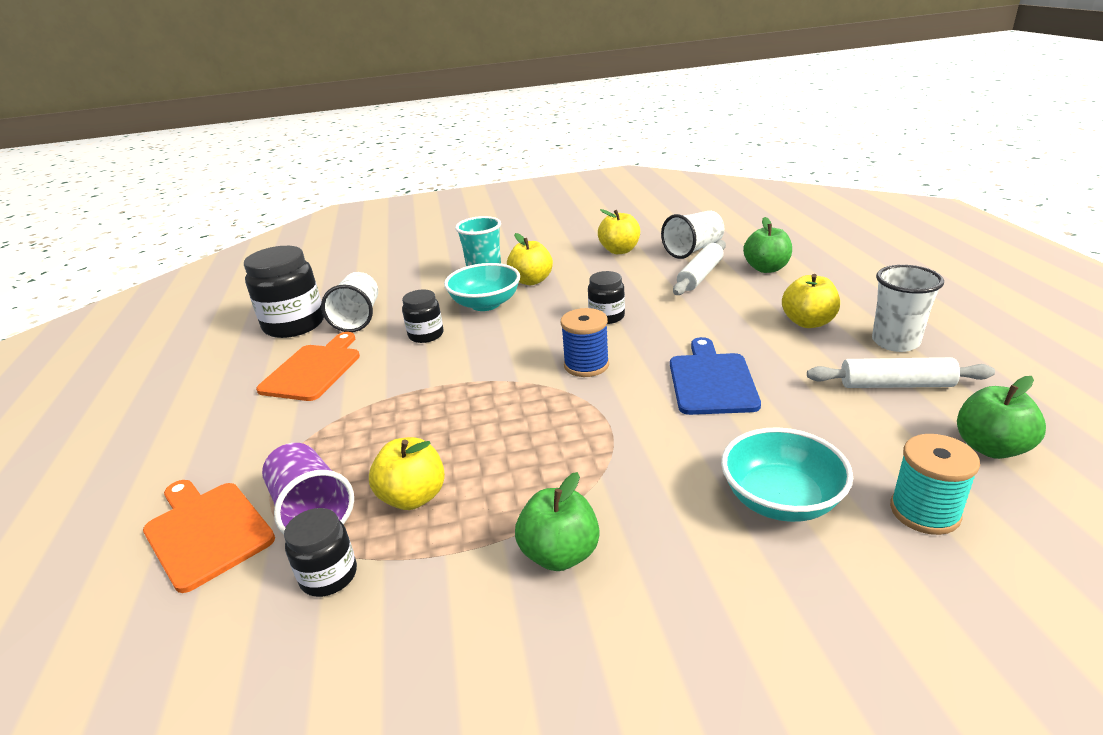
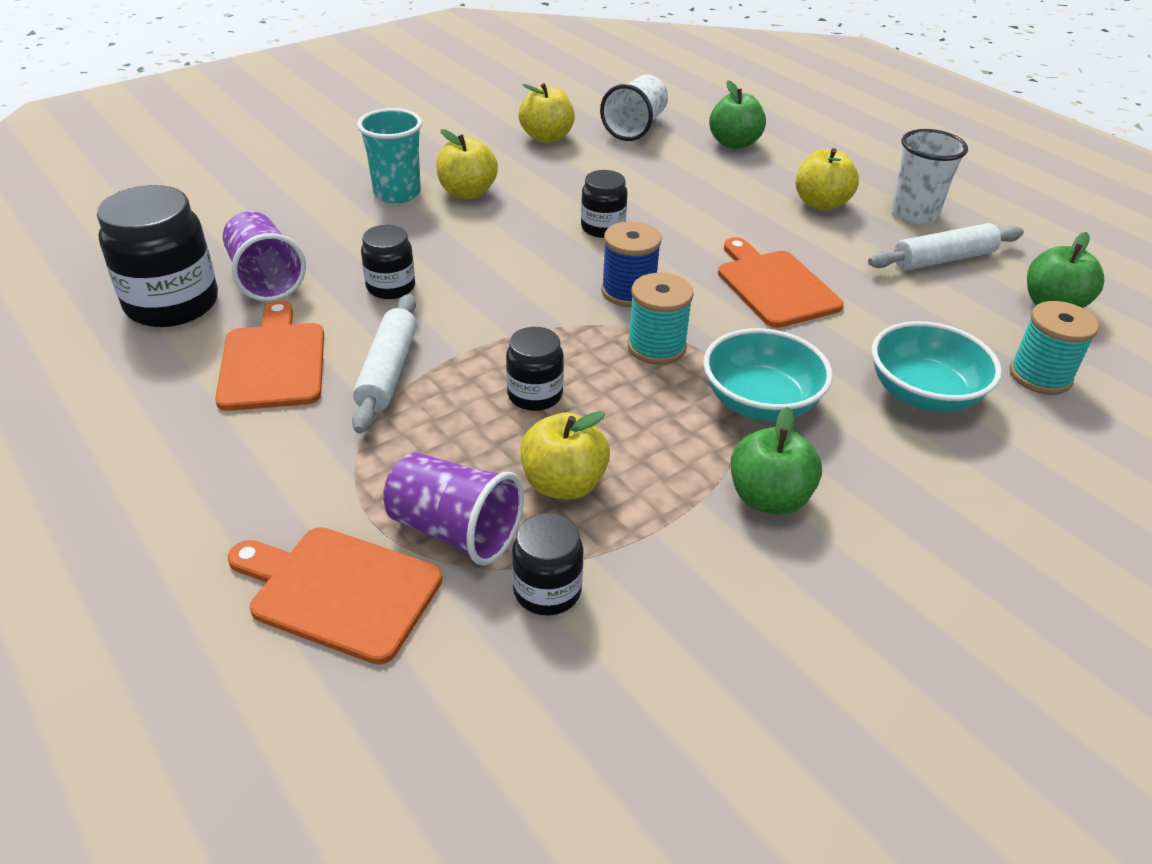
camera: 30 degrees left, 10 degrees up
white cup [321,272,378,332] -> purple cup [223,211,306,302]
turquoise bowl [444,263,520,311] -> turquoise bowl moved to [703,328,833,421]
blue cutting board [670,337,761,415] -> orange cutting board [718,237,844,328]
white rolling pin [673,240,726,295] -> white rolling pin moved to [352,294,417,434]
none -> black jar [506,327,564,411]
none -> turquoise spool [627,273,694,365]

